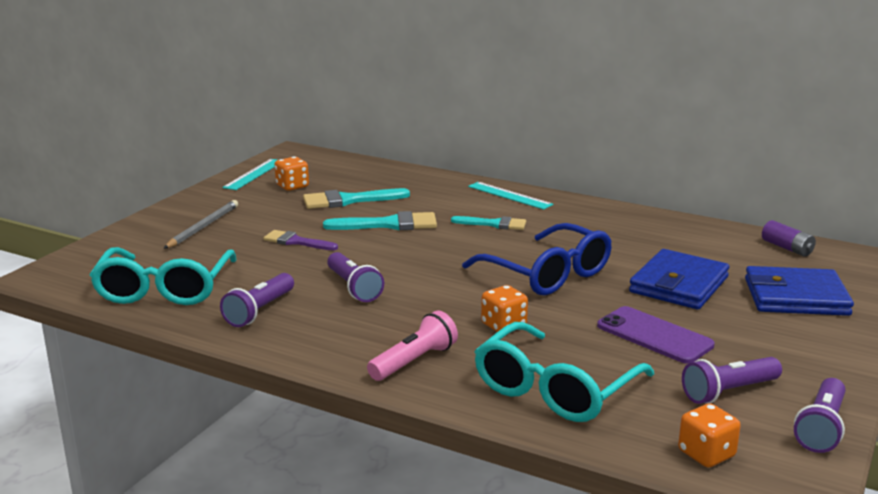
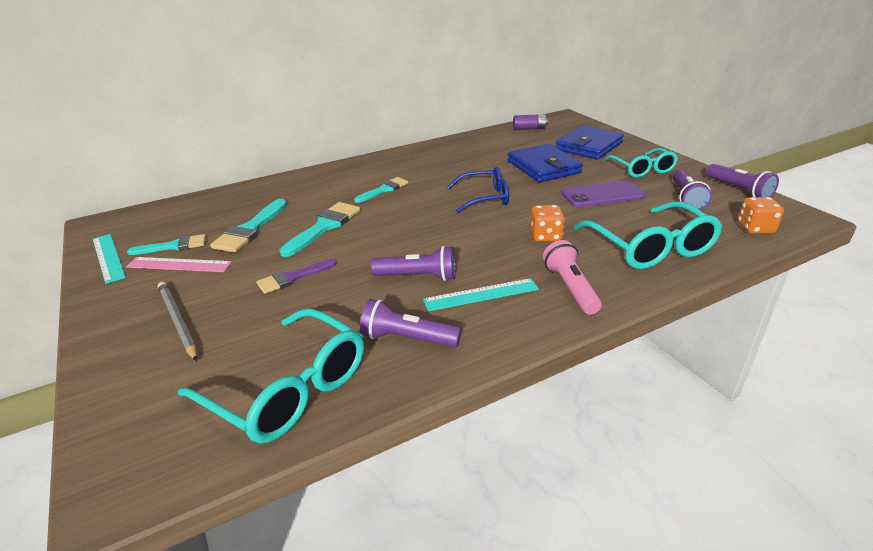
camera: 55 degrees left, 10 degrees up
purple flashlight [220,273,294,327] -> purple flashlight turned 135 degrees clockwise [360,299,461,348]
orange dice [274,157,309,191] -> turquoise brush [127,234,206,255]
blue glasses [462,223,612,295] -> blue glasses [448,167,509,213], size x0.65
turquoise ruler [468,182,553,210] -> turquoise ruler moved to [423,278,539,311]
none -> pink ruler [126,257,232,272]
none -> turquoise glasses [603,148,678,178]

